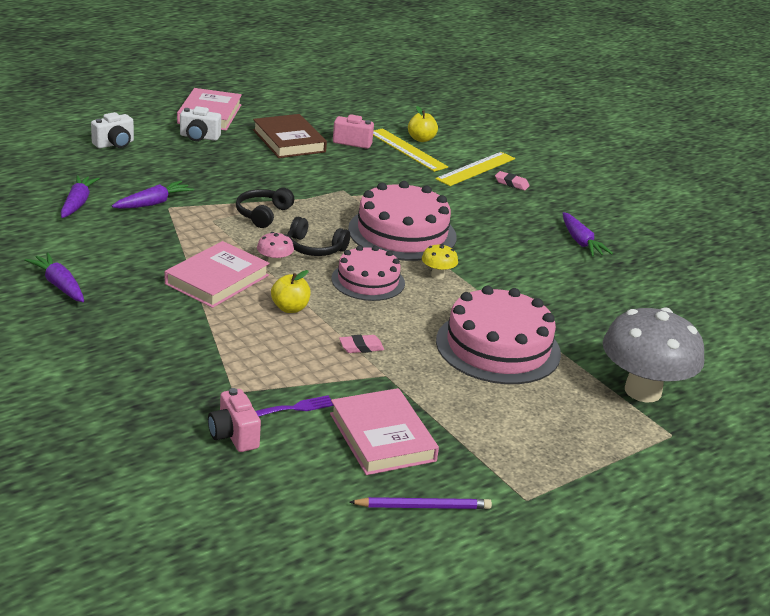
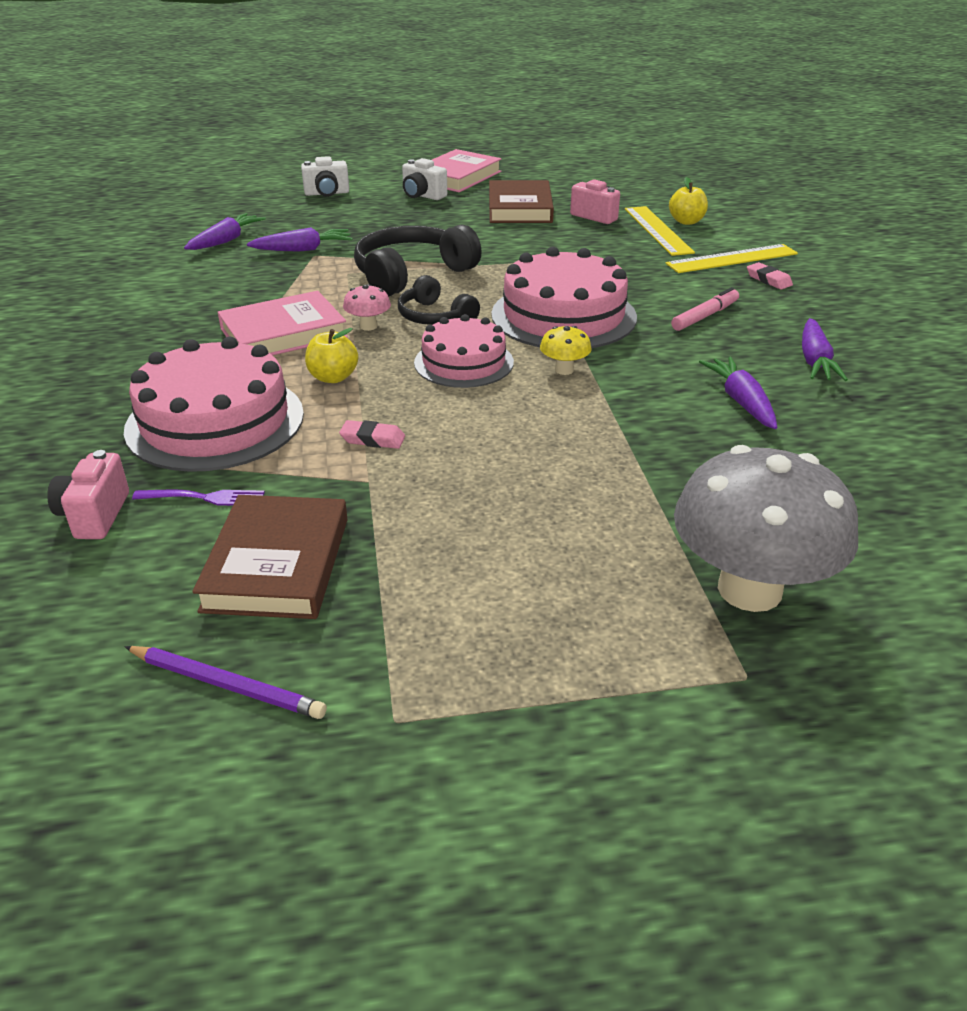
camera: 30 degrees right, 5 degrees up
purple carrot [24,253,84,302] -> purple carrot moved to [699,357,777,429]
black headphones [236,188,294,228] -> black headphones [354,224,482,297], size x1.66
pink book [330,388,439,475] -> brown book [192,495,348,619]
pink cake [436,286,561,384] -> pink cake moved to [124,337,304,472]
none -> pink marker [671,287,739,331]

